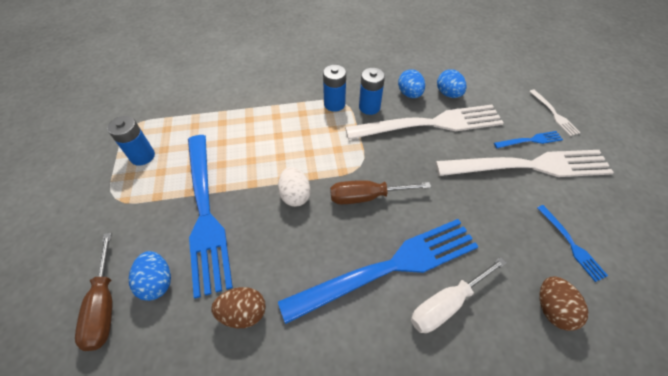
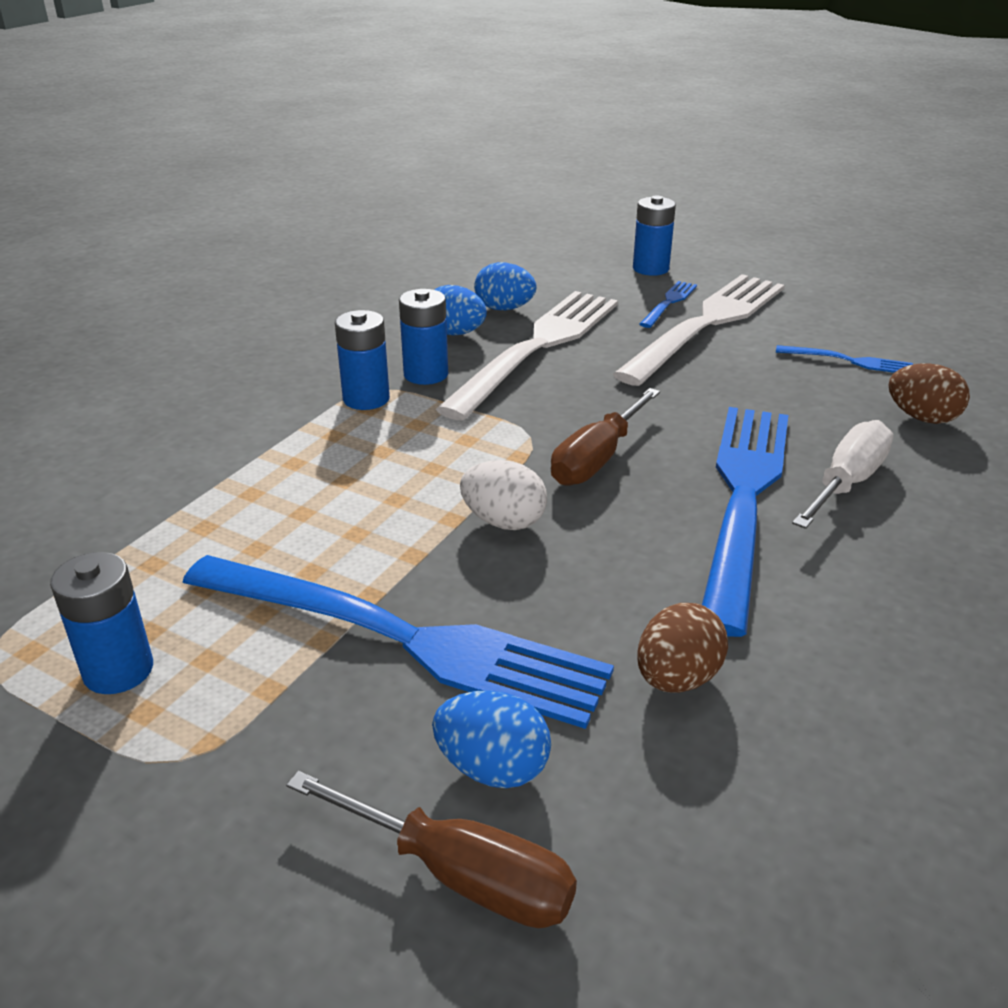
camera: 50 degrees left, 20 degrees down
white screwdriver [411,257,507,333] -> white screwdriver turned 150 degrees counterclockwise [792,420,894,529]
white fork [529,89,581,136] -> blue battery [633,195,676,276]

